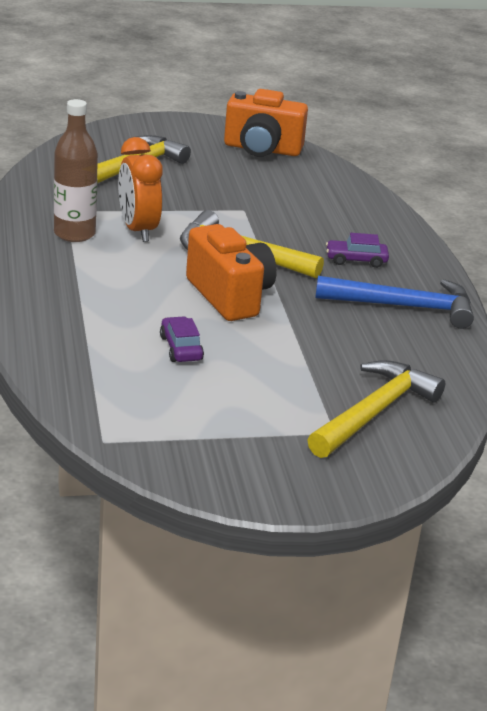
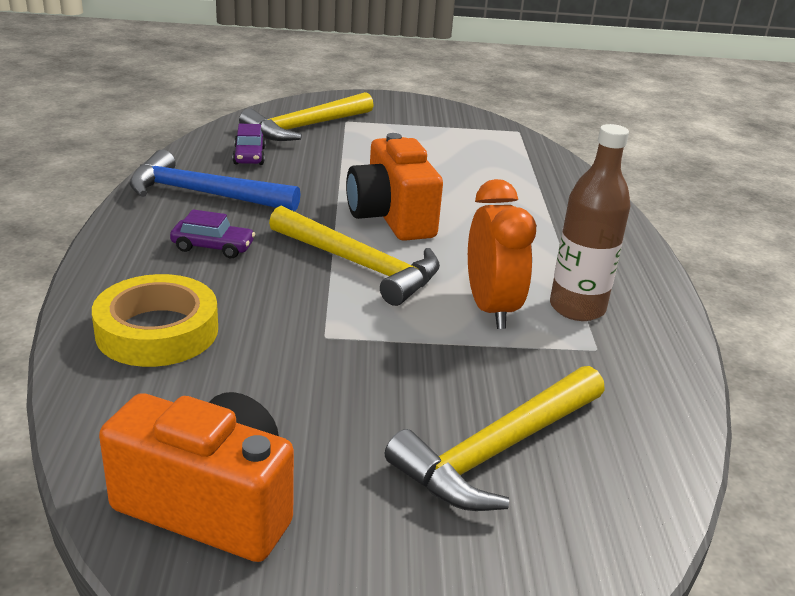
camera: 170 degrees left, 0 degrees up
purple car [160,316,204,362] -> purple car moved to [233,124,266,165]
none -> yellow tape [92,274,218,367]

